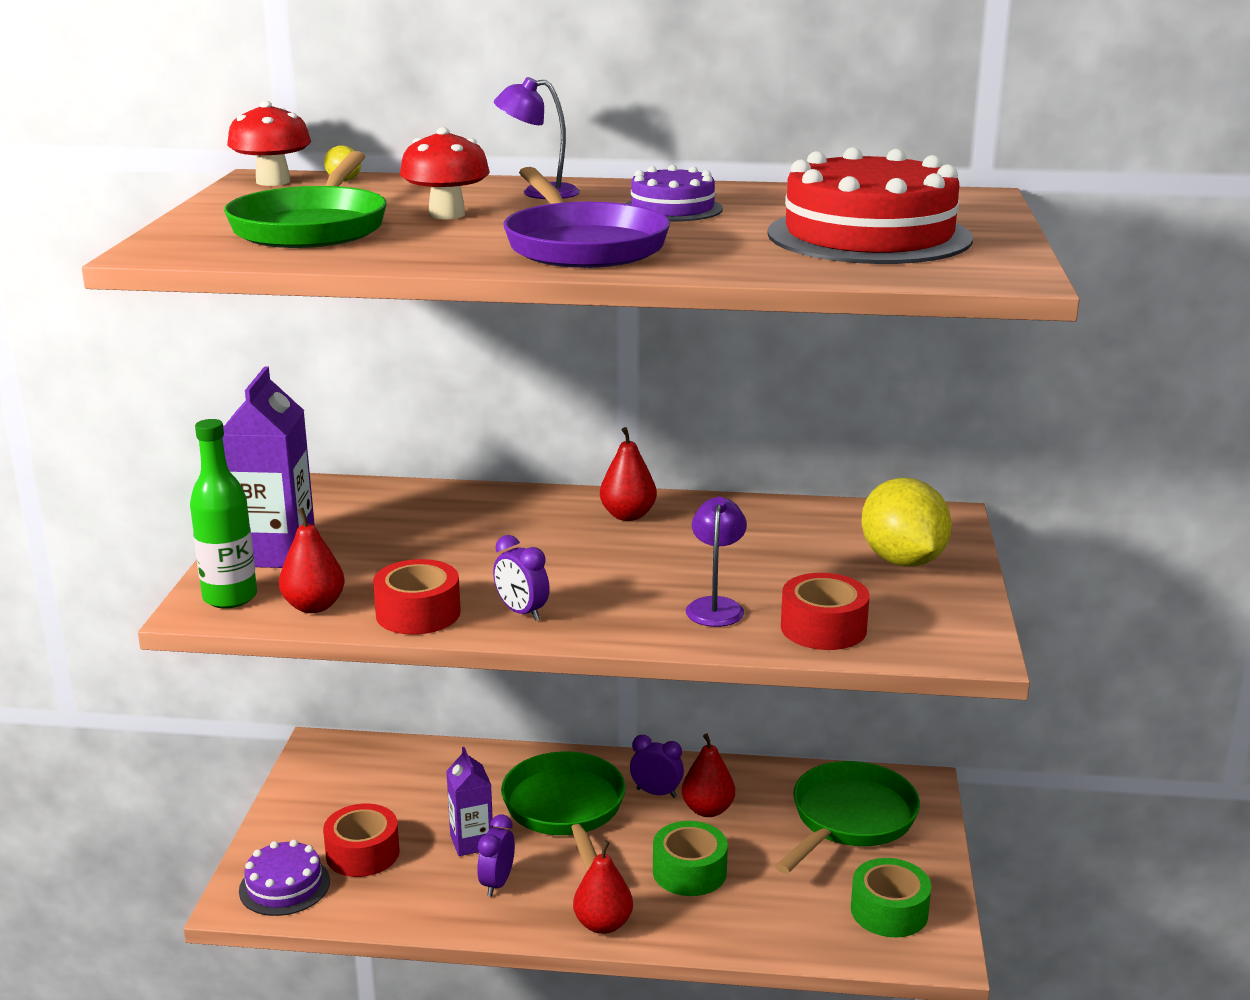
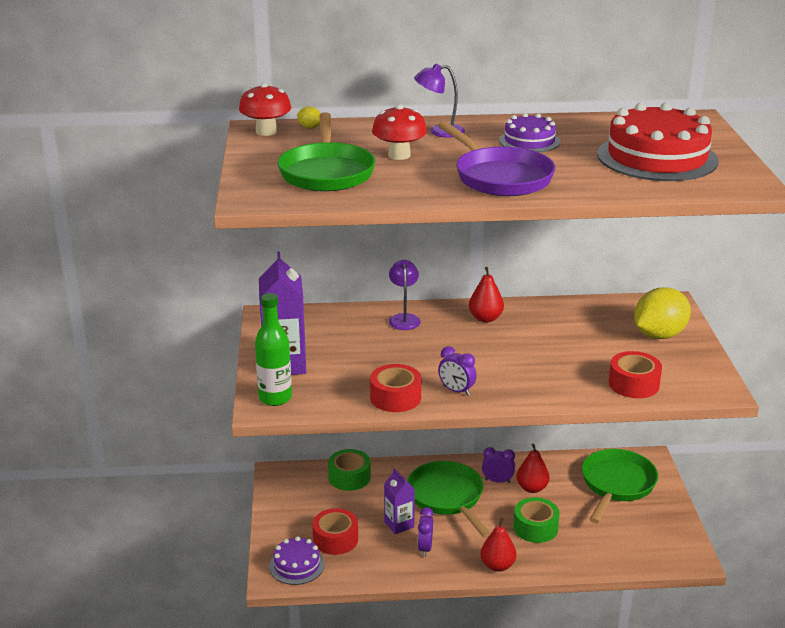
camera: 10 degrees left, 5 degrees up
red pear [279,507,345,613] -> none
purple lamp [686,497,747,627] -> purple lamp moved to [389,260,421,330]
green tape [851,858,931,937] -> green tape moved to [328,449,371,491]
yellow lemon [861,478,952,567] -> yellow lemon turned 75 degrees clockwise [634,287,691,339]

